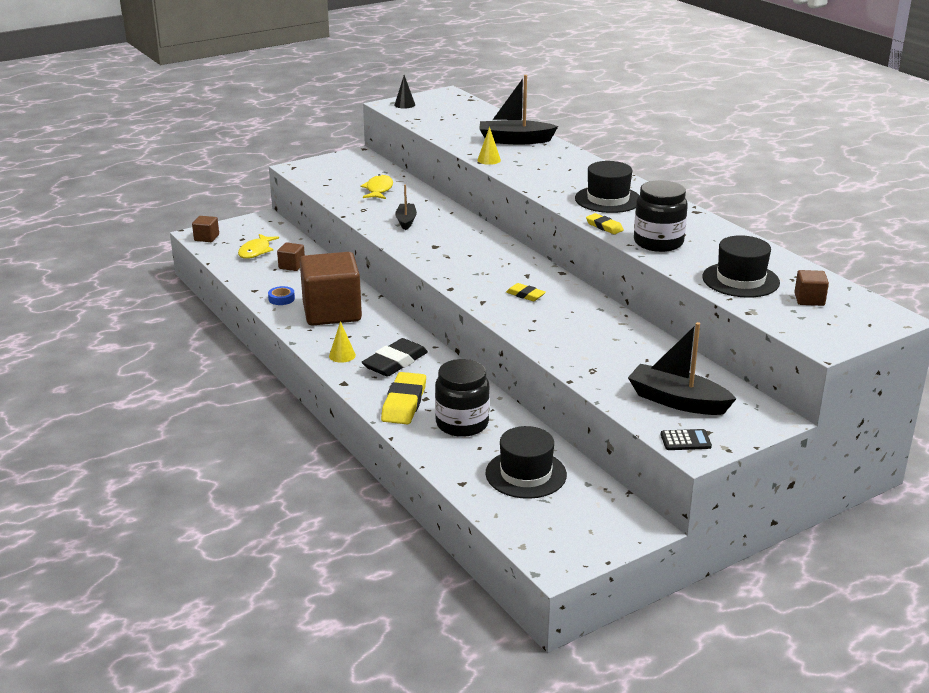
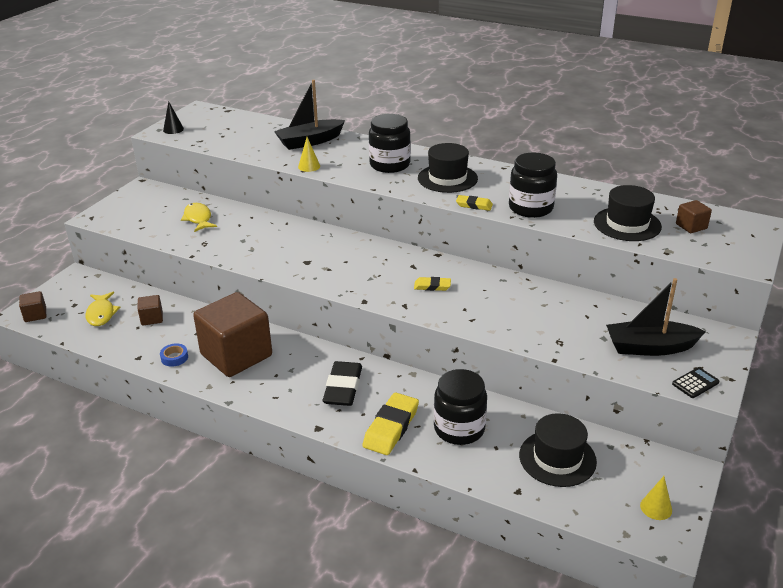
camera: 30 degrees left, 5 degrees up
yellow cone [329,321,356,363] -> yellow cone moved to [640,476,672,520]
yellow eraser [381,372,426,424] -> yellow eraser turned 45 degrees clockwise [362,392,419,455]
black boat [395,185,417,230] -> none
none -> black jar [369,114,411,173]

